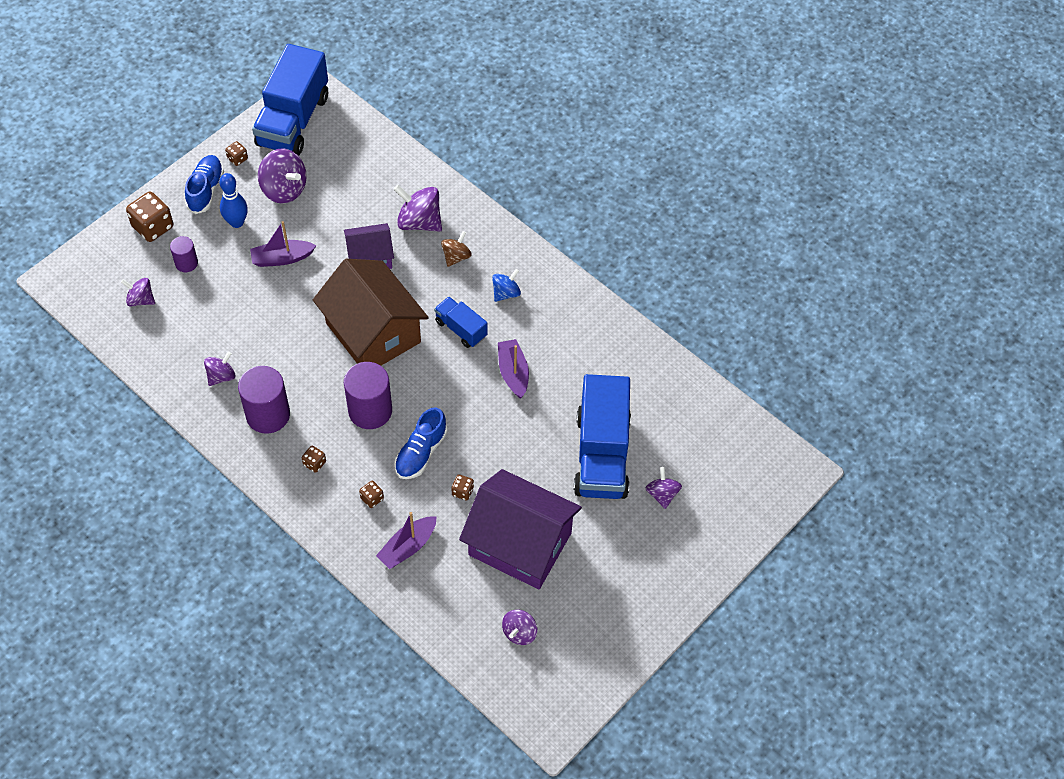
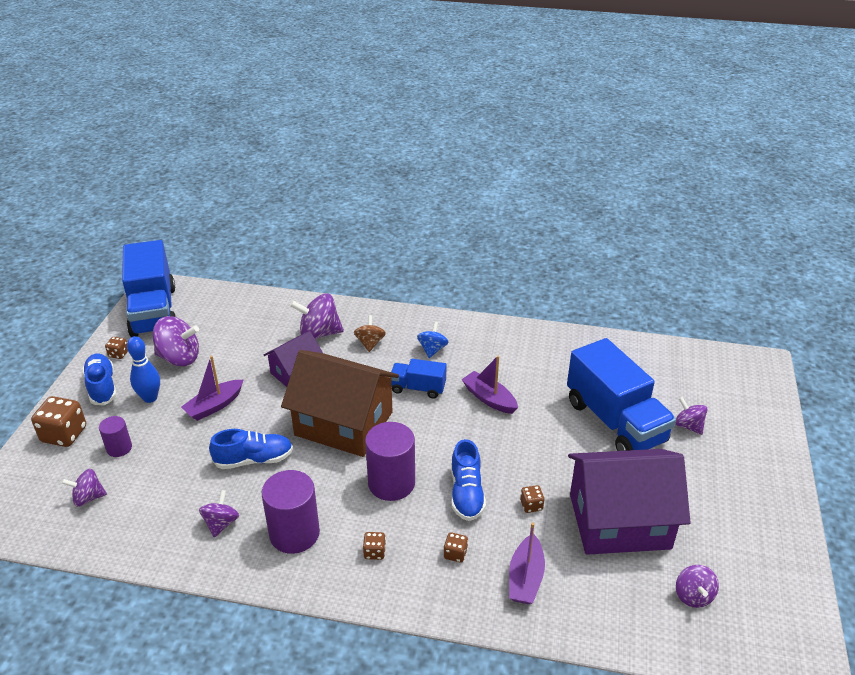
camera: 30 degrees left, 20 degrees down
none -> blue shoe [209,429,293,469]

